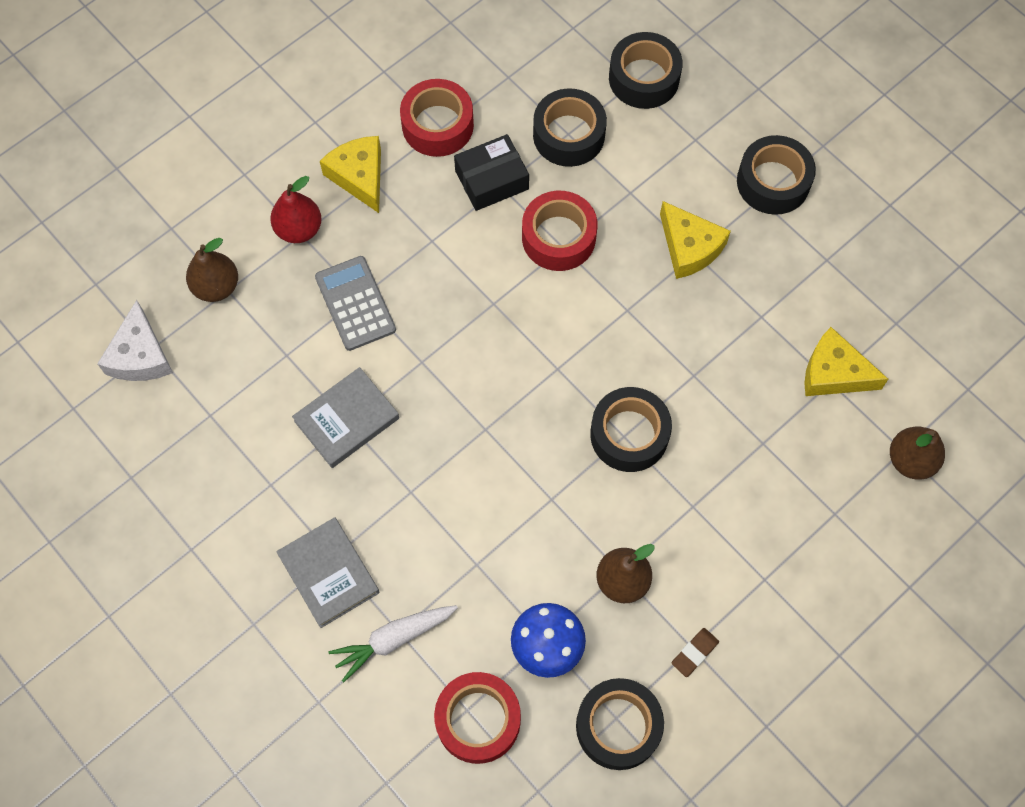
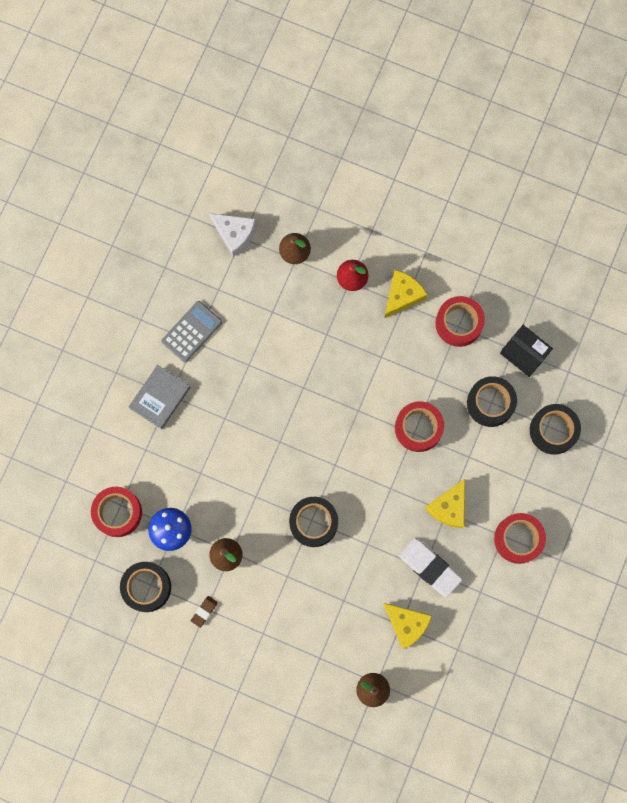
camera: 65 degrees right, 10 degrees up
white cheese [97,300,173,381] -> white cheese turned 120 degrees counterclockwise [209,213,256,257]
grey book [292,367,399,468] -> none
grey calculator [315,256,396,351] -> grey calculator moved to [161,301,222,362]
white carrot [329,605,458,682] -> none
black box [454,134,529,211] -> black box moved to [500,325,553,377]
brown eraser [671,628,719,677] -> brown eraser turned 75 degrees counterclockwise [191,596,218,628]
black tape [737,135,816,215] -> red tape [494,513,546,564]
yellow cheese [804,327,888,396] -> yellow cheese turned 135 degrees clockwise [384,603,432,649]
none -> white eraser [399,538,462,597]

